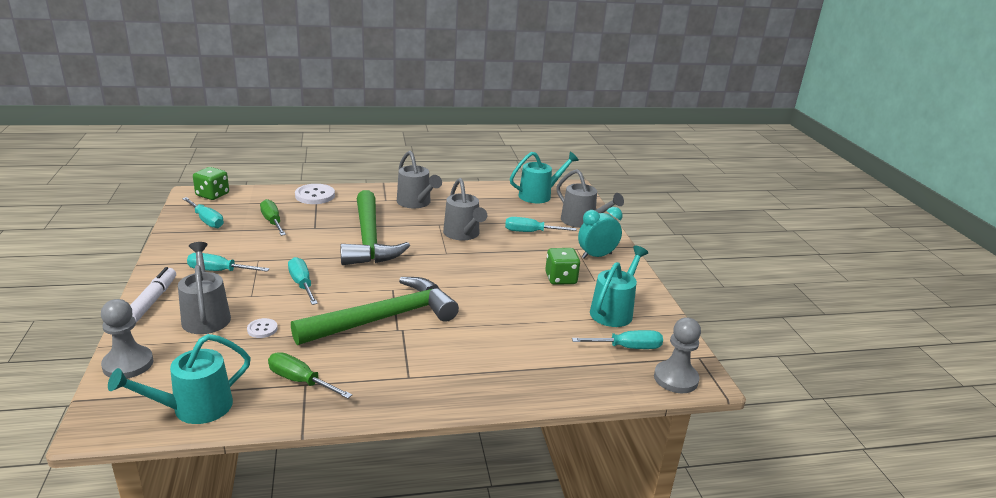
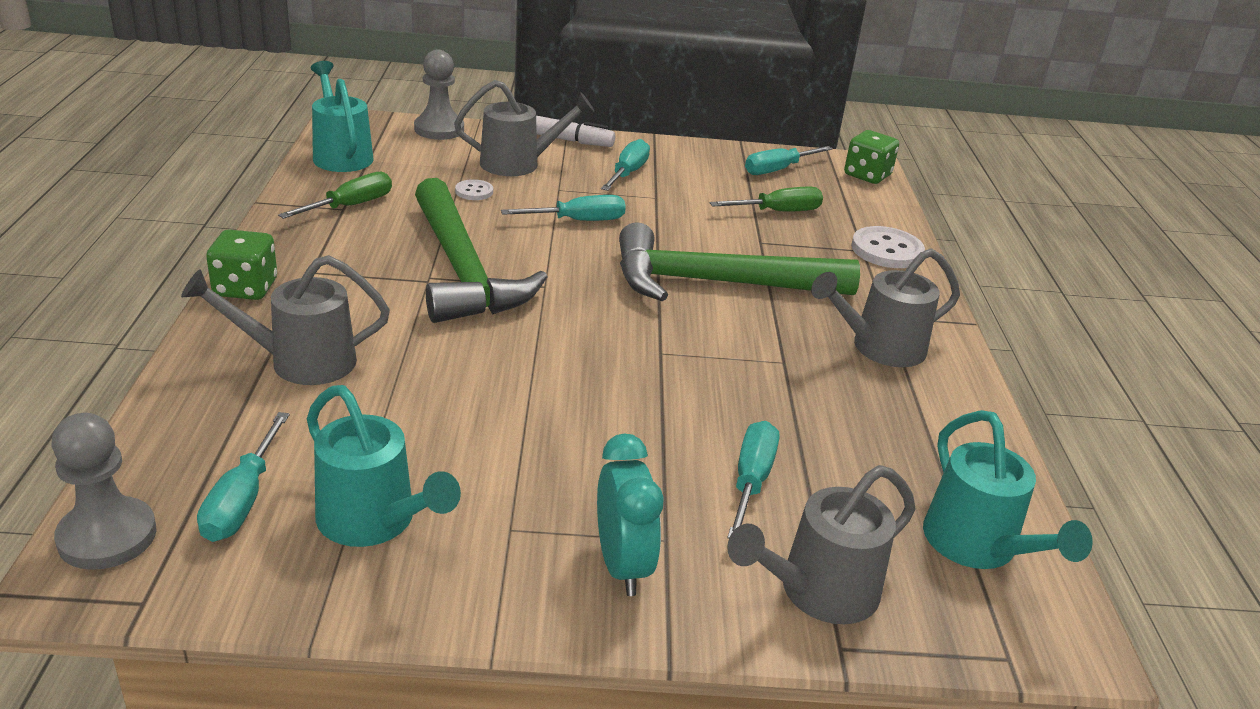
camera: 100 degrees right, 5 degrees up
grey watering can [443,178,487,241] -> grey watering can moved to [181,255,390,385]
green dice [545,248,580,285] -> green dice moved to [206,229,277,300]

